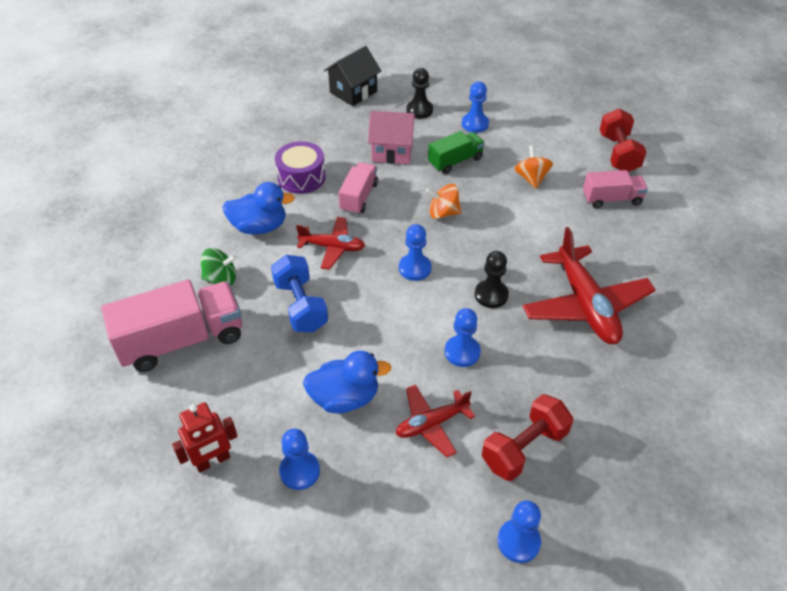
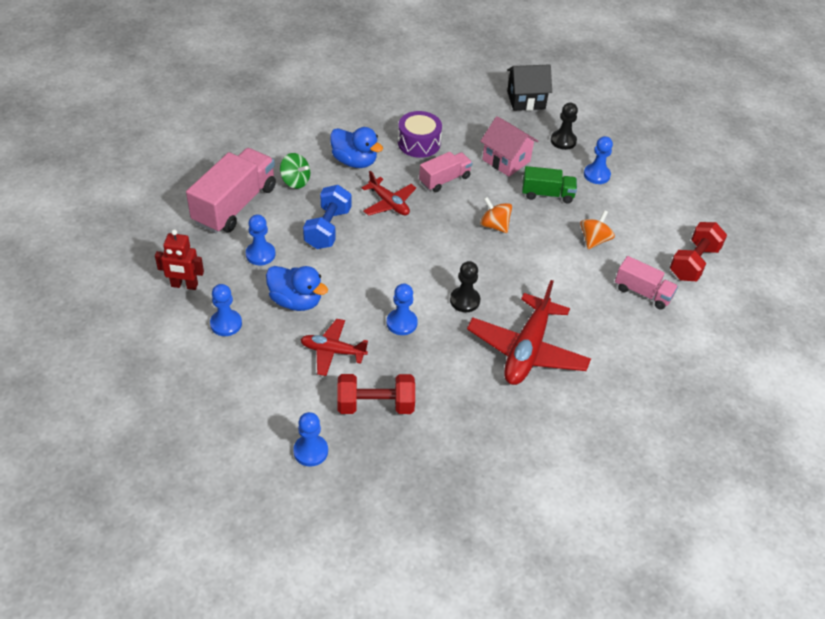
camera: 35 degrees right, 0 degrees up
pink truck [101,279,242,372] -> pink truck turned 75 degrees counterclockwise [186,148,276,233]
blue pawn [399,224,431,281] -> blue pawn moved to [246,215,276,265]

